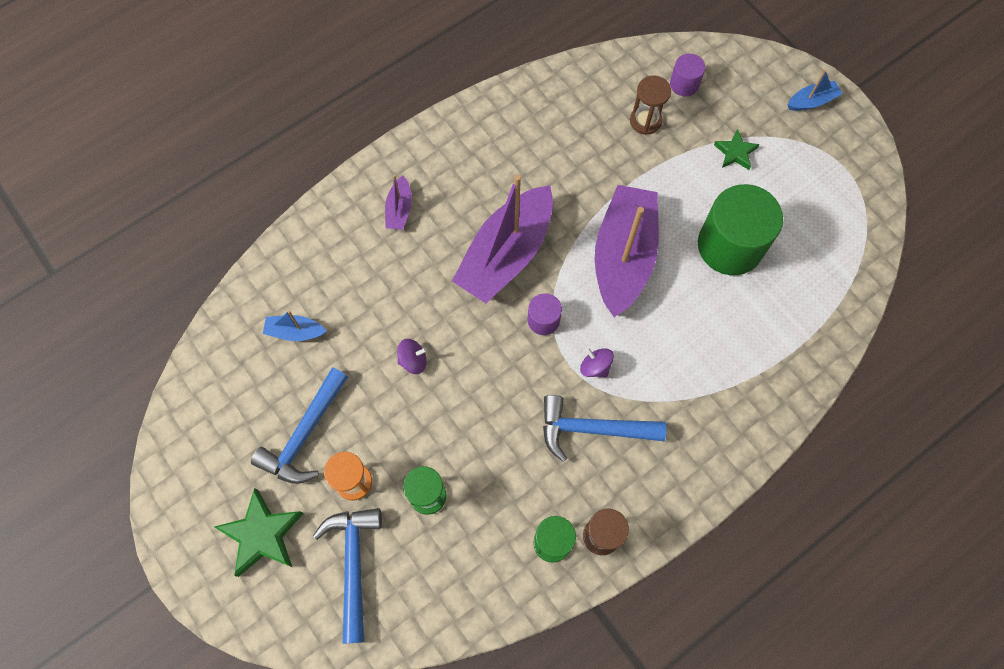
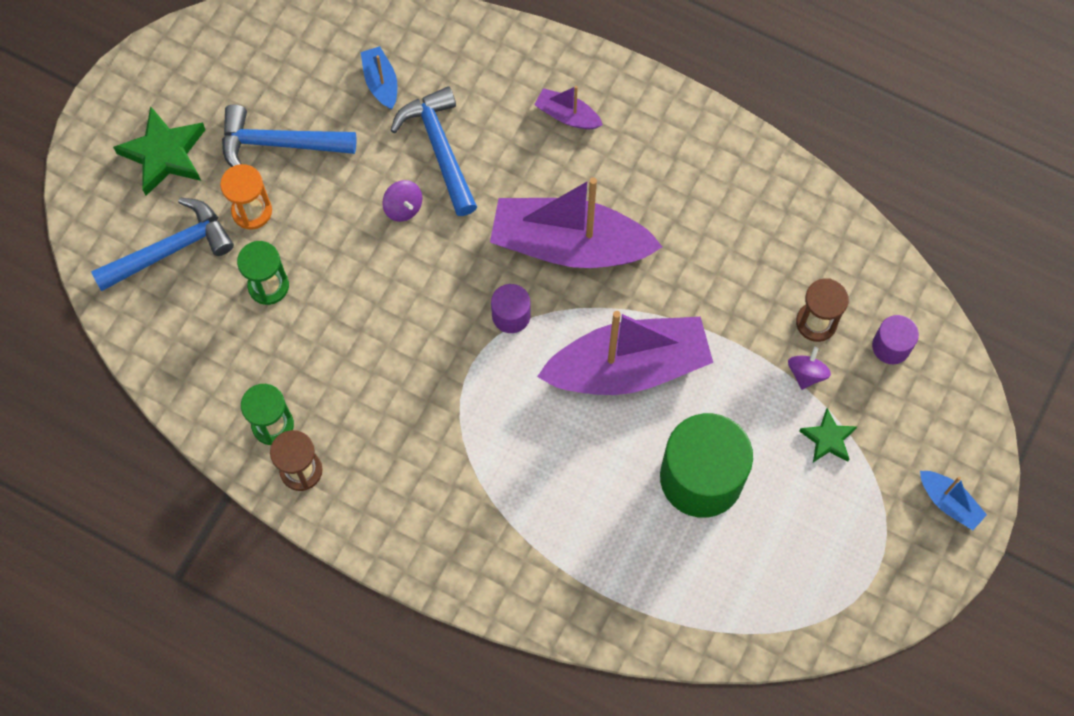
camera: 65 degrees right, 0 degrees up
purple boat [385,175,412,230] -> purple boat turned 45 degrees clockwise [534,86,603,129]
blue hammer [543,395,666,462] -> blue hammer moved to [390,86,477,216]
purple spinning top [580,347,614,377] -> purple spinning top moved to [788,347,831,390]

